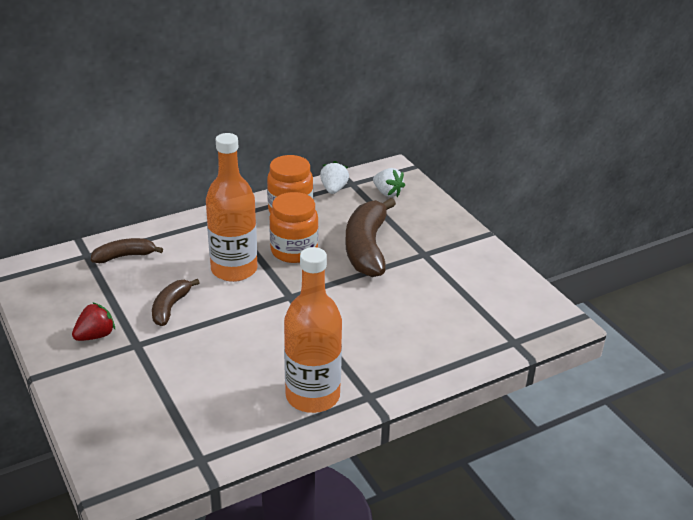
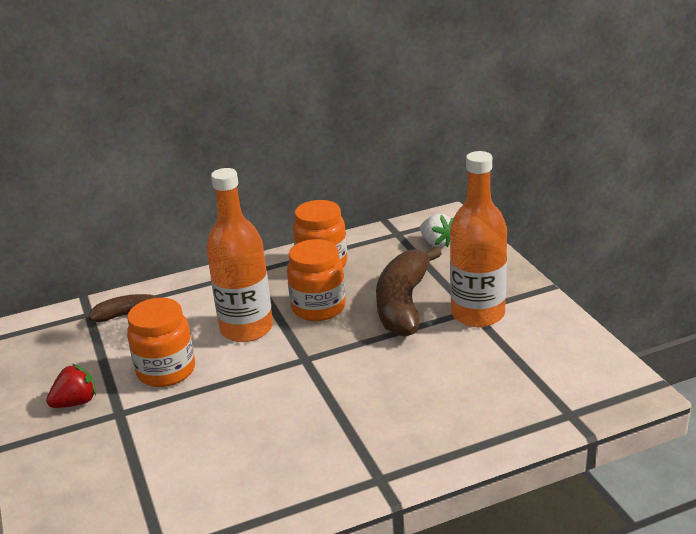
camera: 10 degrees right, 5 degrees down
brown banana [152,279,200,326] -> orange jar [127,298,195,387]
orange bottle [284,247,342,413] -> orange bottle moved to [450,151,507,327]
white strawberry [320,161,349,194] -> none

